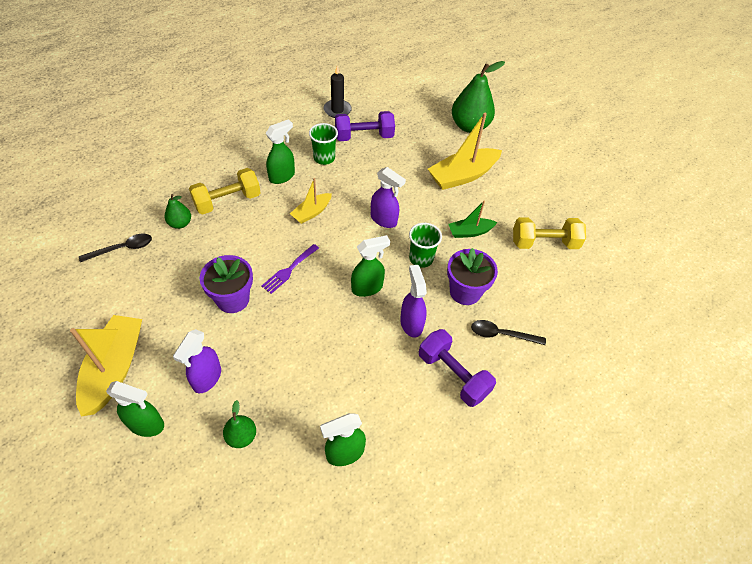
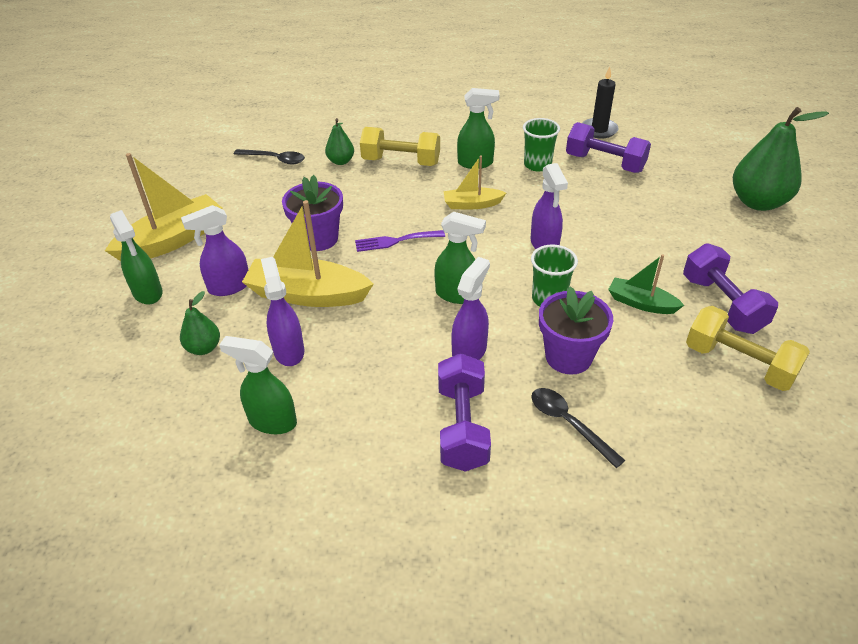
camera: 45 degrees right, 10 degrees down
yellow boat [428,113,502,190] -> yellow boat moved to [242,200,374,307]
none -> purple spray bottle [261,257,304,366]
none -> purple dumbbell [683,243,778,334]

